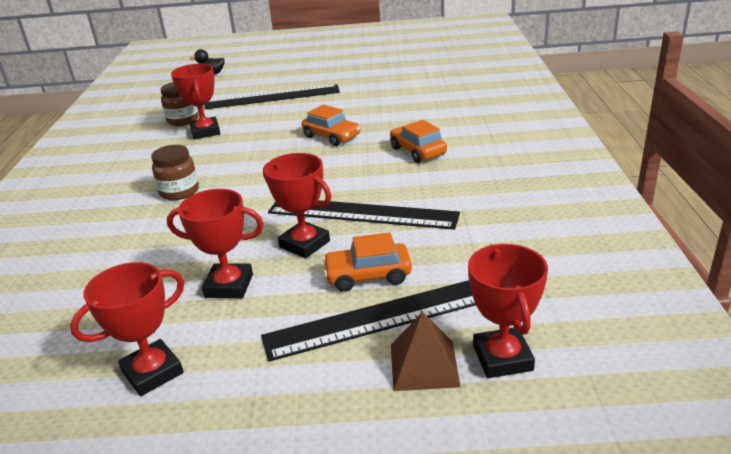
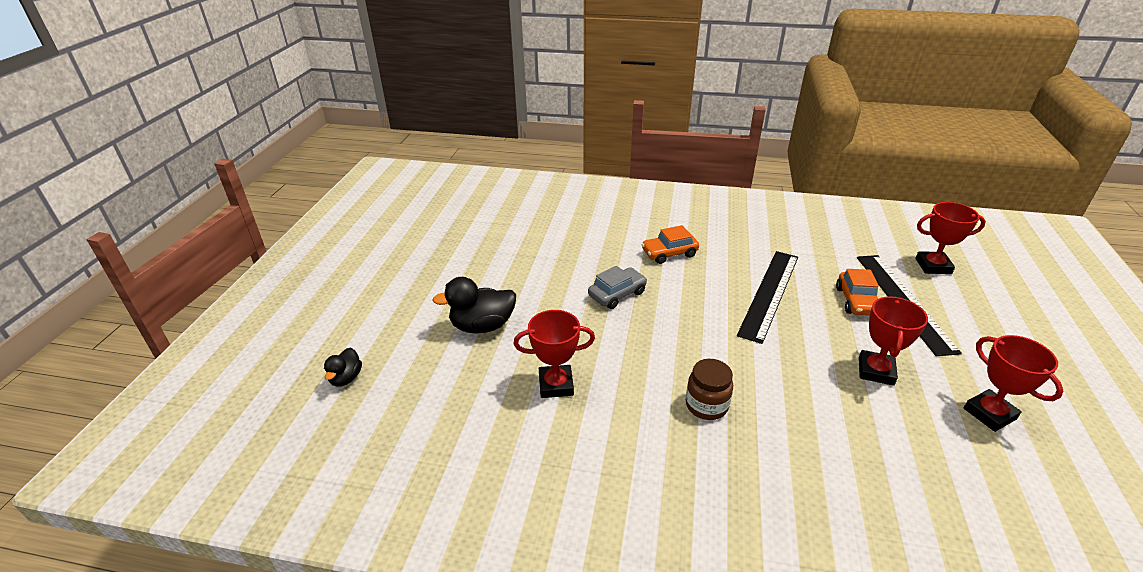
camera: 80 degrees left, 5 degrees up
brown jar [161,82,199,126] -> none
black ruler [204,84,340,109] -> black duck [432,277,516,333]
red trophy [263,153,332,258] -> none
orange car [302,105,360,146] -> grey car [588,266,647,309]
brown pyramid [391,312,461,391] -> none

